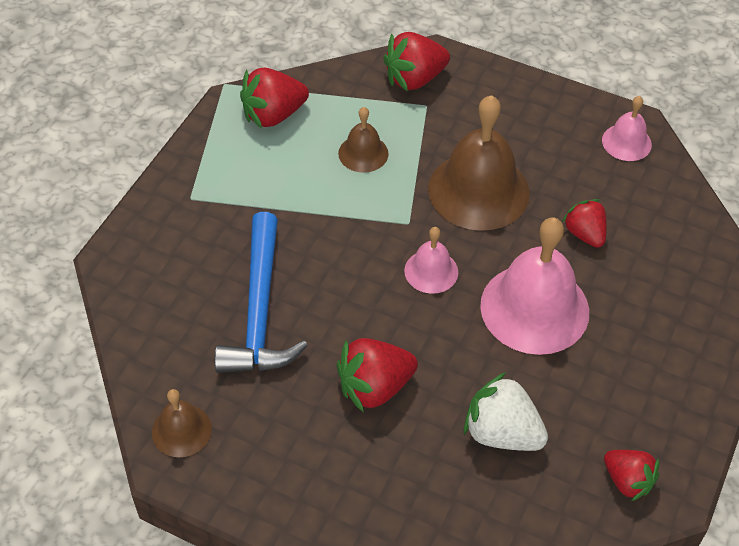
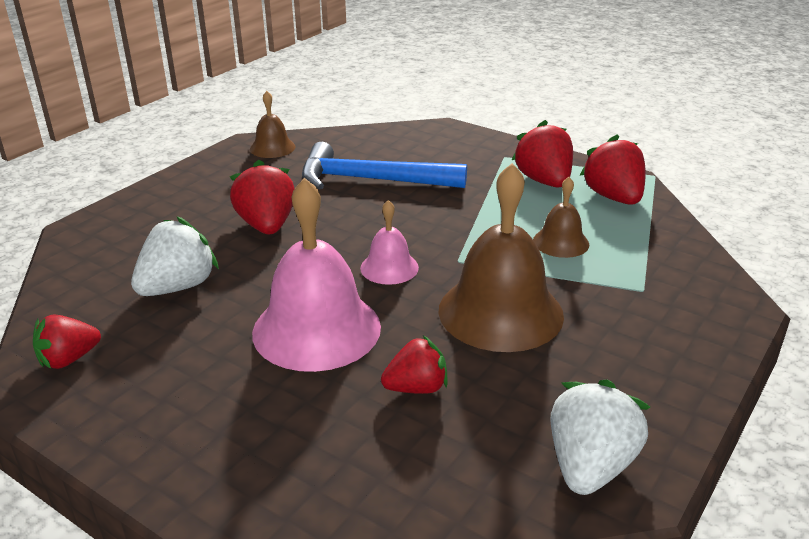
camera: 100 degrees right, 20 degrees down
red strawberry [383,32,450,91] -> red strawberry moved to [512,120,573,187]
pink bell [602,96,652,161] -> white strawberry [550,380,650,495]

